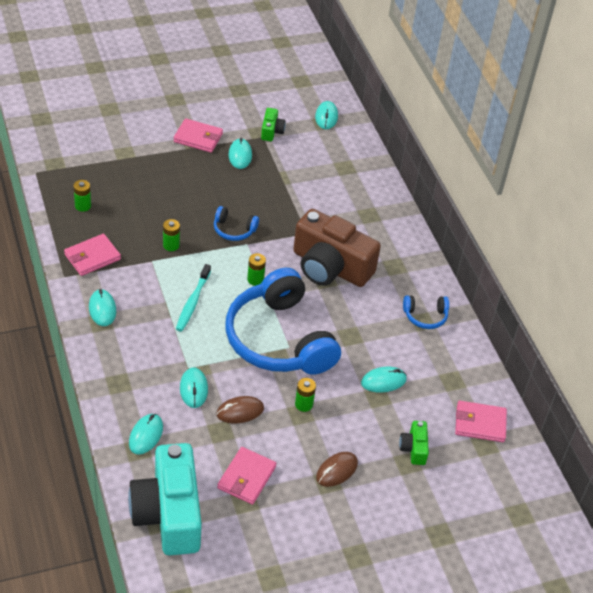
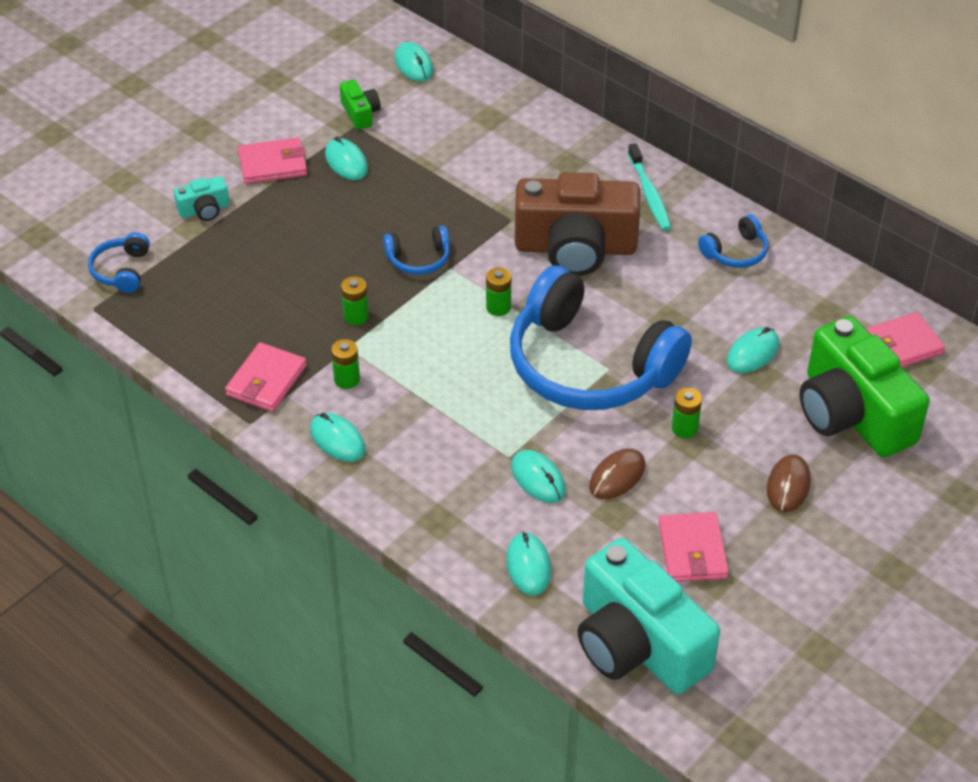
camera: 25 degrees left, 0 degrees up
green battery [74,180,91,212] -> green battery moved to [331,339,360,389]
turquoise toothbrush [176,264,211,332] -> turquoise toothbrush moved to [628,143,671,231]
green camera [399,421,429,465] -> green camera [800,316,930,457], size x2.33
none -> blue headphones [88,232,150,293]
none -> turquoise camera [174,176,229,221]

